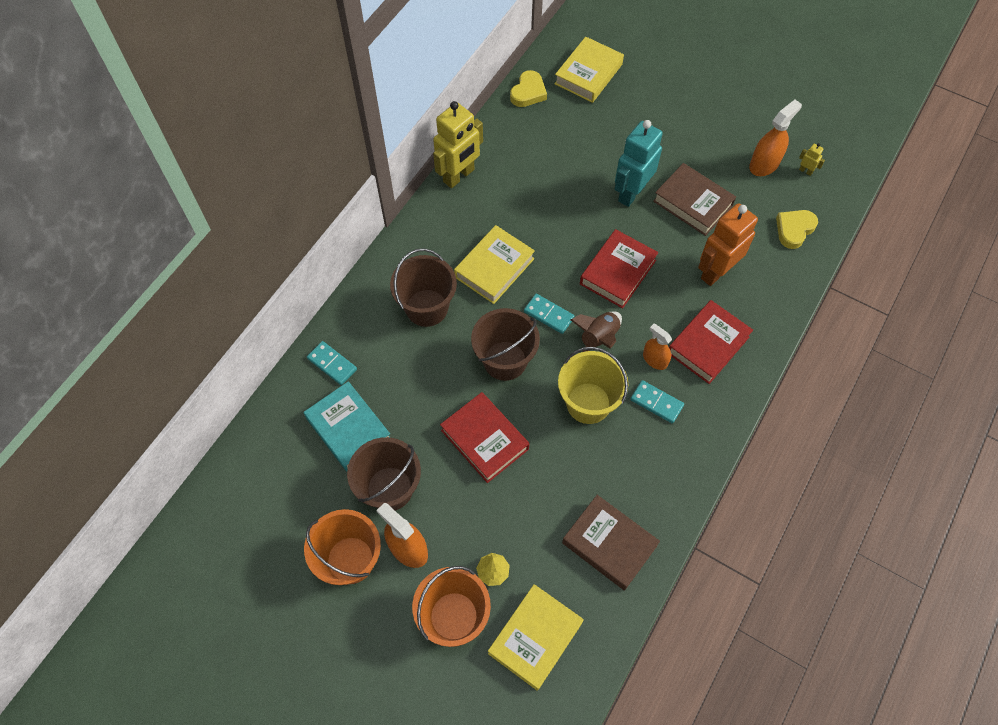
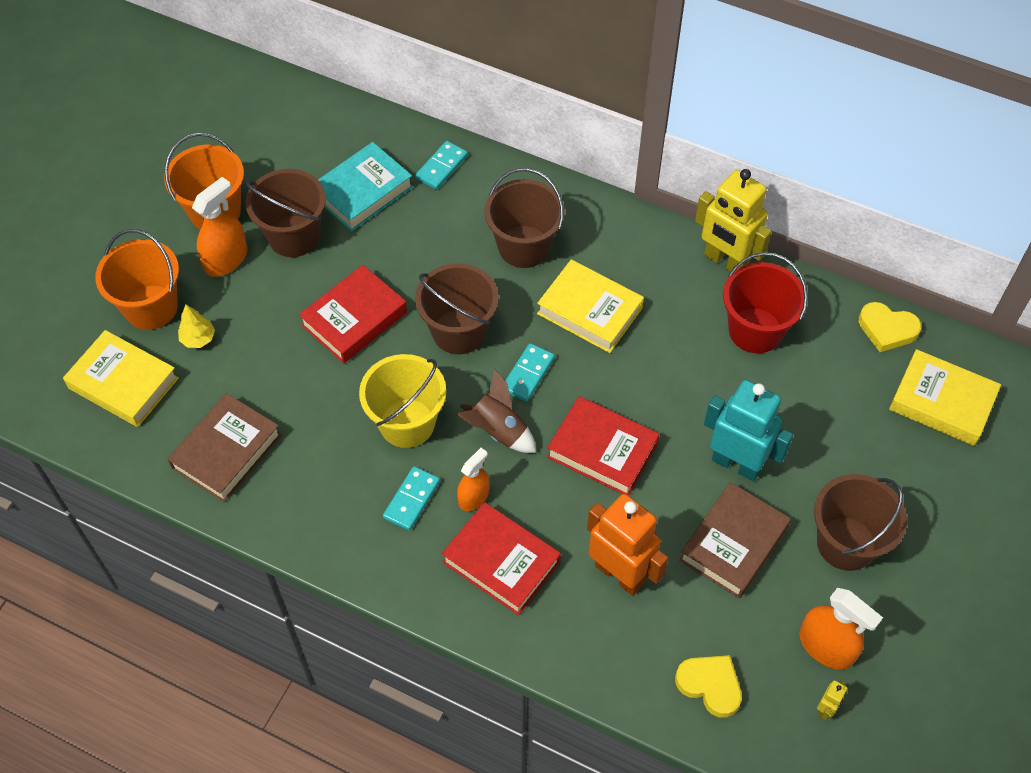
camera: 85 degrees right, 5 degrees down
none -> red bucket [723,252,808,353]
none -> brown bucket [814,474,907,571]

